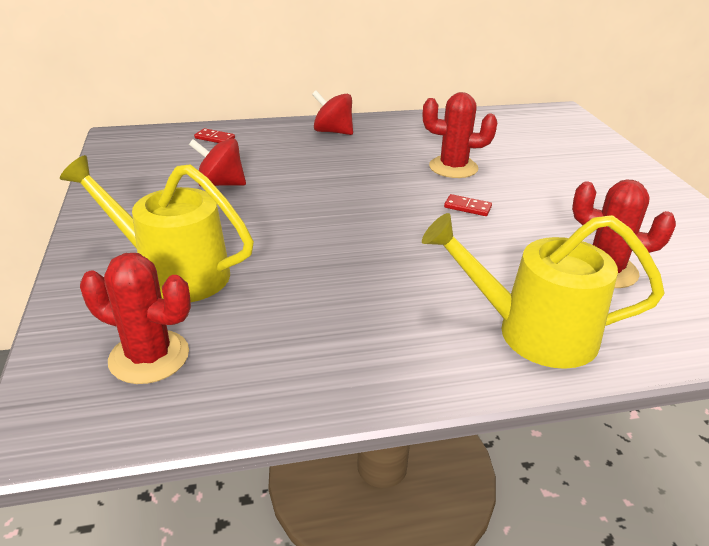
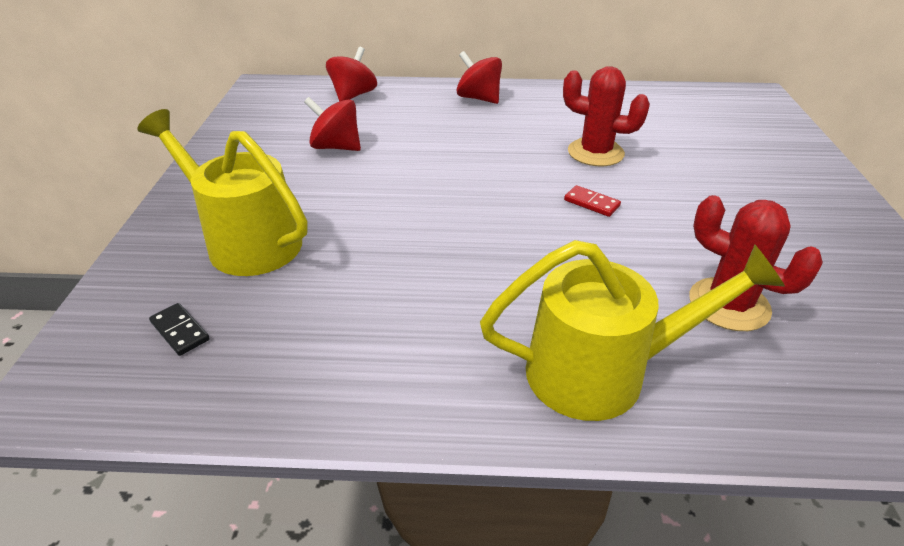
camera: 15 degrees right, 5 degrees up
red cactus [80,253,191,384] -> black domino [149,303,210,356]
red domino [194,128,235,143] -> red spinning top [326,47,377,102]
yellow watering can [422,213,665,369] -> yellow watering can turned 150 degrees clockwise [480,240,785,421]

